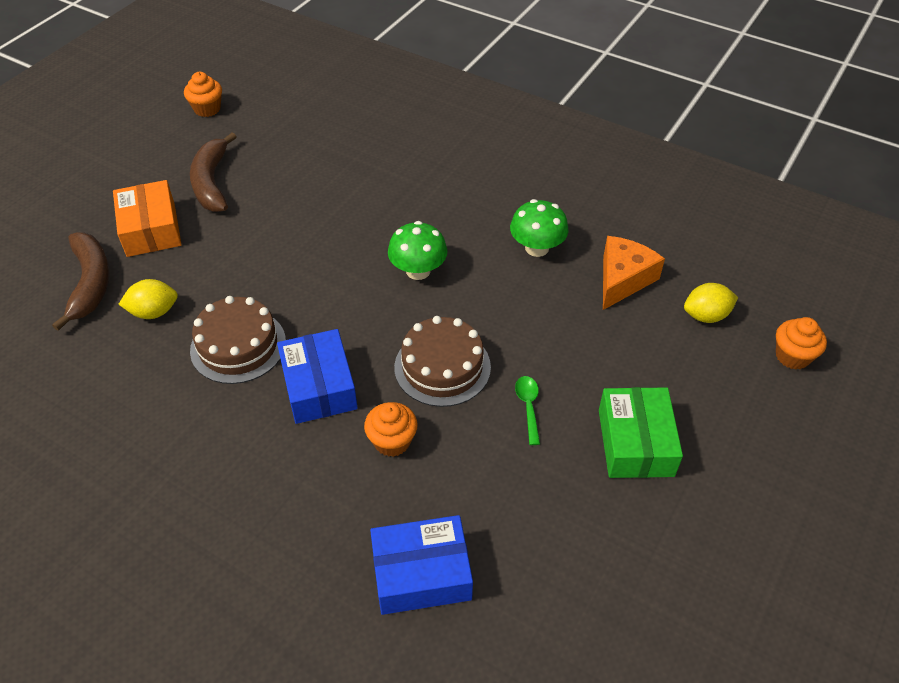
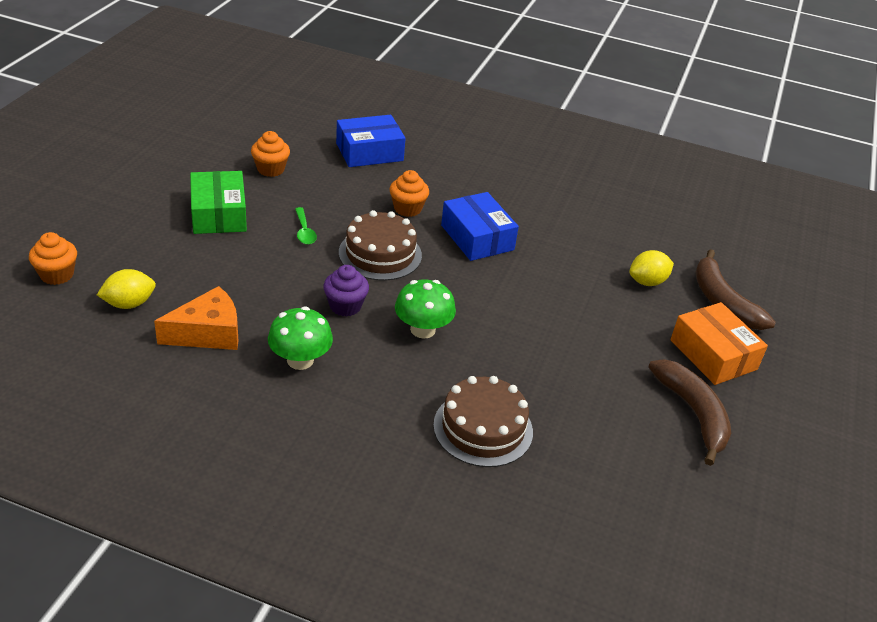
camera: 165 degrees right, 10 degrees down
orange cupcake [184,72,222,117] -> orange cupcake moved to [251,131,290,177]
brown cake [190,296,286,384] -> brown cake moved to [433,376,533,467]
orange cheese [603,236,665,310] -> orange cheese turned 135 degrees counterclockwise [154,286,238,350]
none -> purple cupcake [323,265,369,317]

